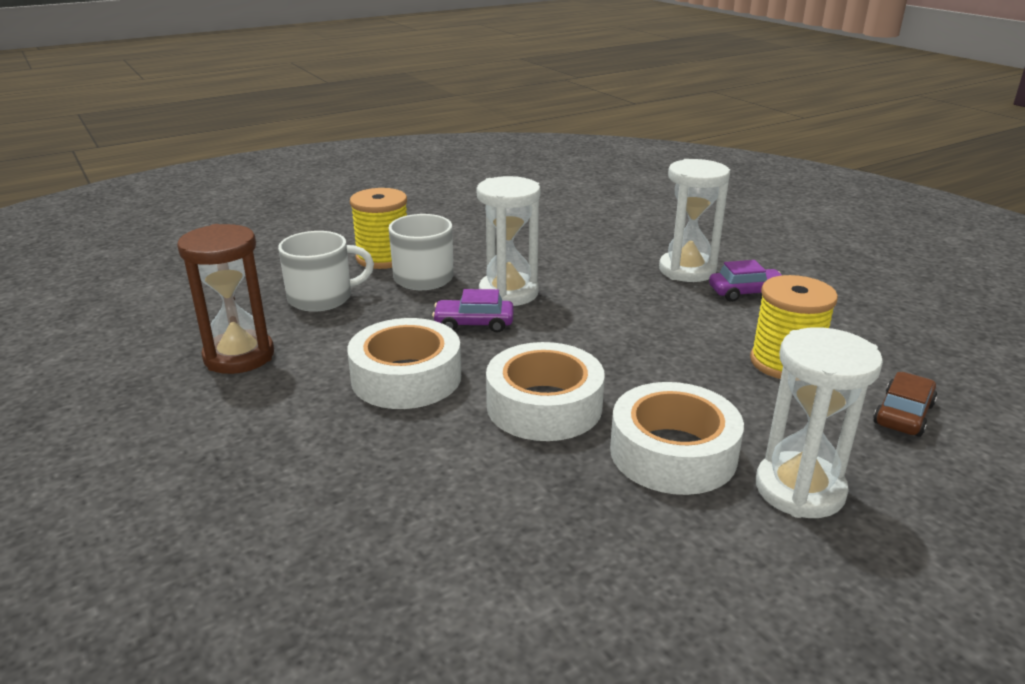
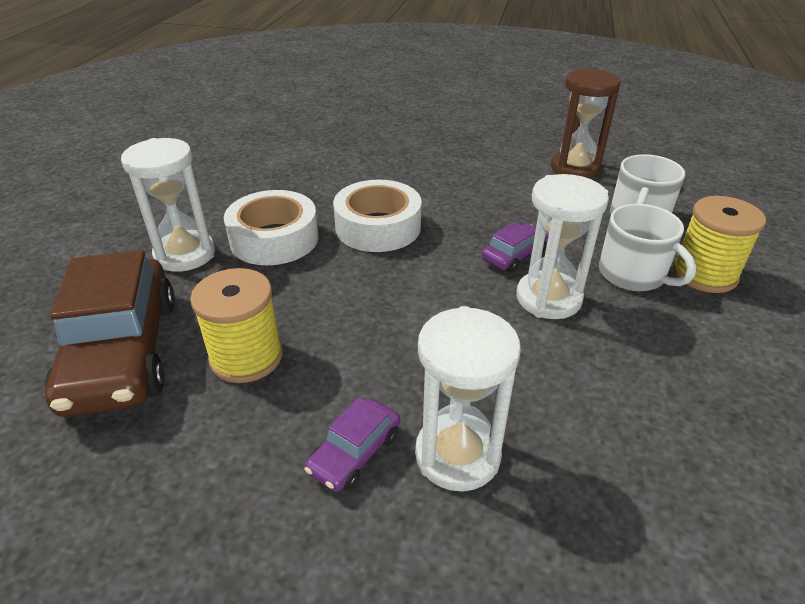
camera: 135 degrees right, 10 degrees up
white tape [347,318,461,409] -> none
brown car [873,372,937,437] -> brown car [45,250,175,417], size x2.19

